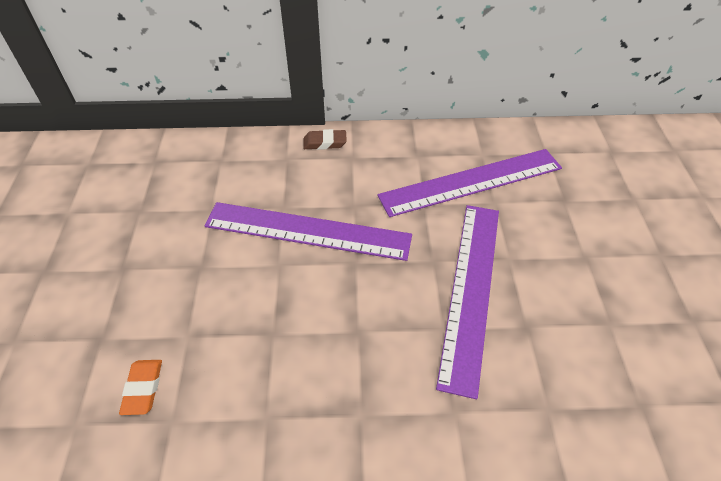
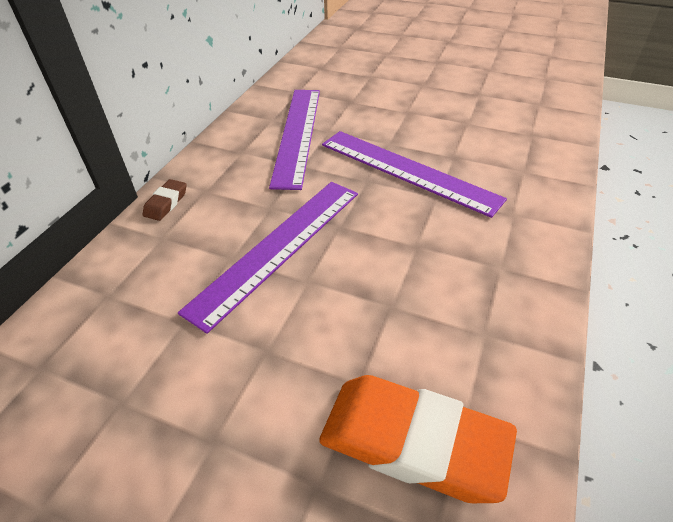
camera: 65 degrees left, 5 degrees down
orange eraser [119,360,162,415] -> orange eraser [319,375,517,503], size x2.28

